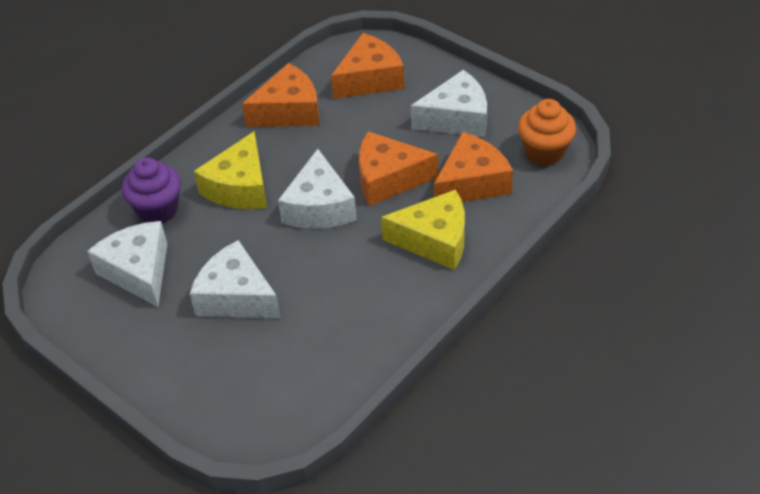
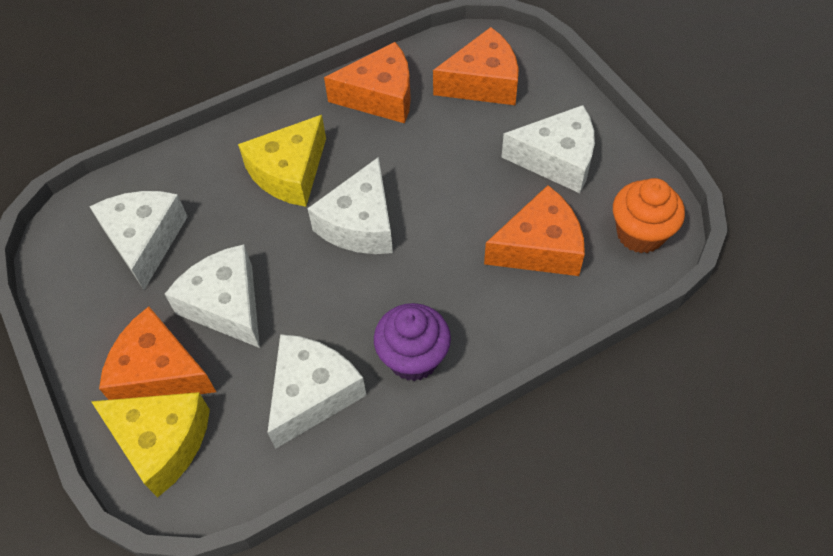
camera: 20 degrees right, 10 degrees up
purple cupcake [122,158,181,224] -> purple cupcake moved to [374,303,451,381]
orange cheese [359,131,438,206] -> orange cheese moved to [99,306,216,400]
yellow cheese [381,190,465,270] -> yellow cheese moved to [91,392,210,498]
none -> white cheese [267,334,366,449]

